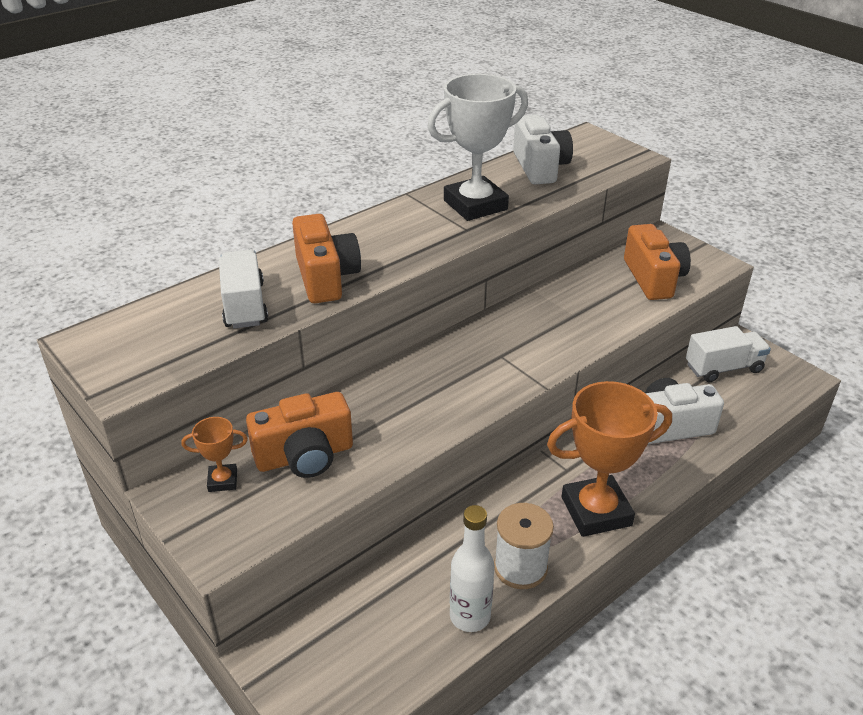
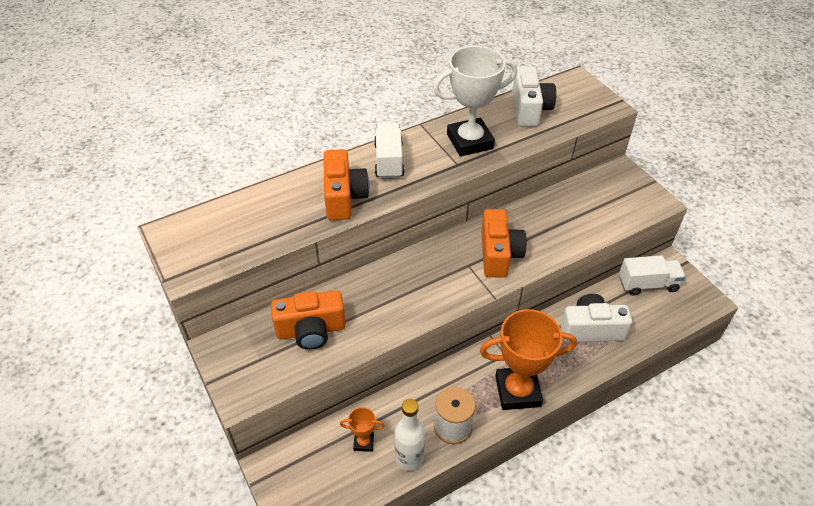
camera: 10 degrees right, 10 degrees up
orange trophy [182,417,248,492] -> orange trophy moved to [340,407,385,452]
white truck [219,249,268,329] -> white truck moved to [374,123,404,179]
orange camera [624,224,691,300] -> orange camera moved to [481,209,527,278]

